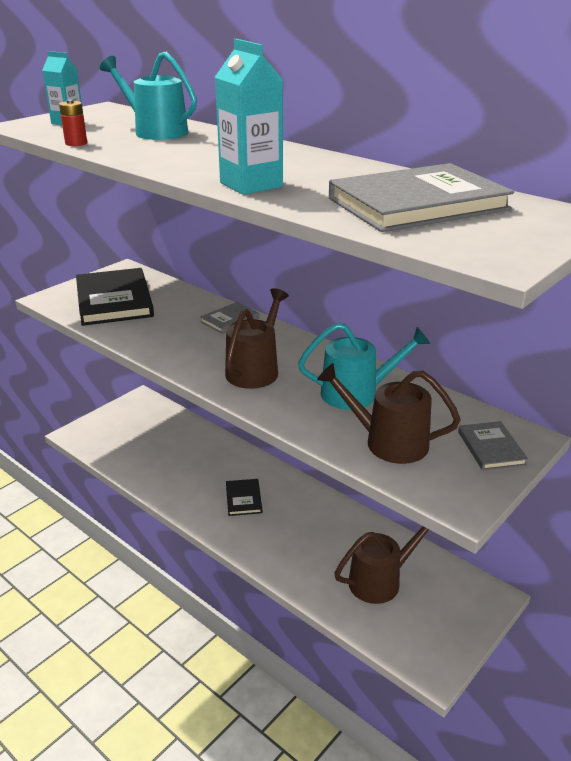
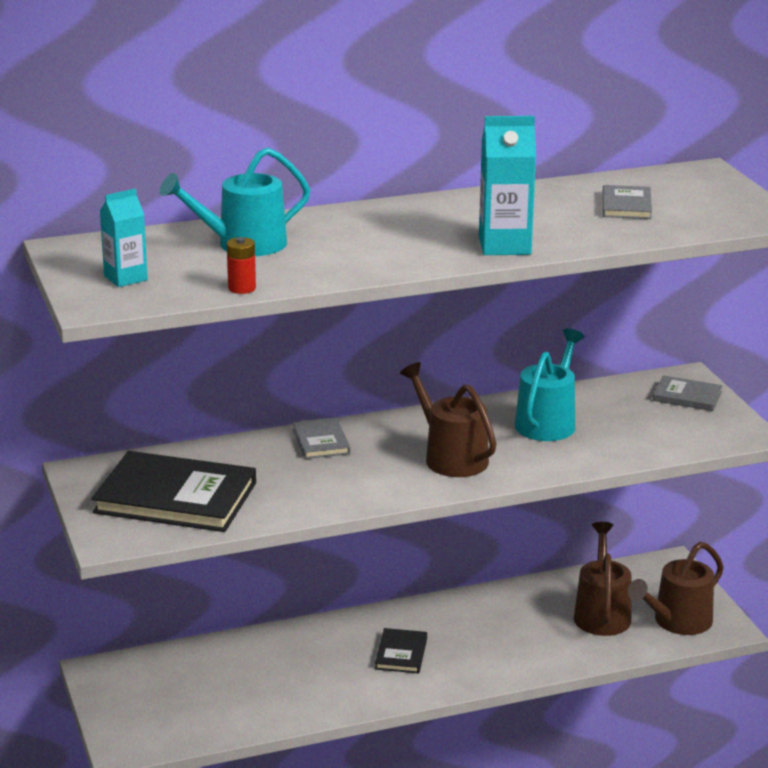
camera: 60 degrees left, 5 degrees down
black book [226,479,262,516] -> black book turned 75 degrees clockwise [375,628,427,674]
brown watering can [317,363,461,464] -> brown watering can moved to [628,542,724,635]
grey book [329,163,514,232] -> grey book [603,185,652,219], size x0.49

